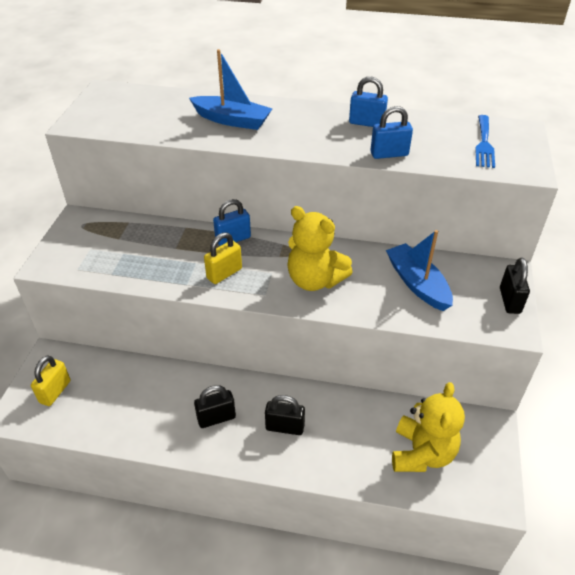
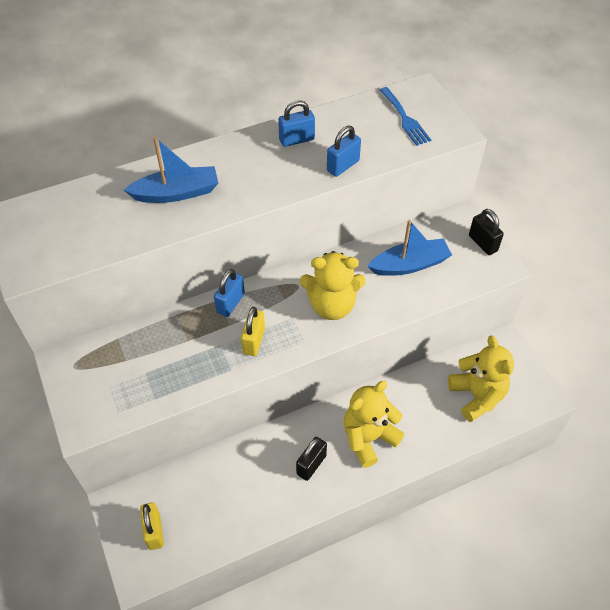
camera: 35 degrees left, 10 degrees up
black padlock [265,395,305,435] -> yellow teddy bear [344,381,404,468]
blue boat [386,230,453,311] -> blue boat turned 135 degrees clockwise [367,220,452,276]

